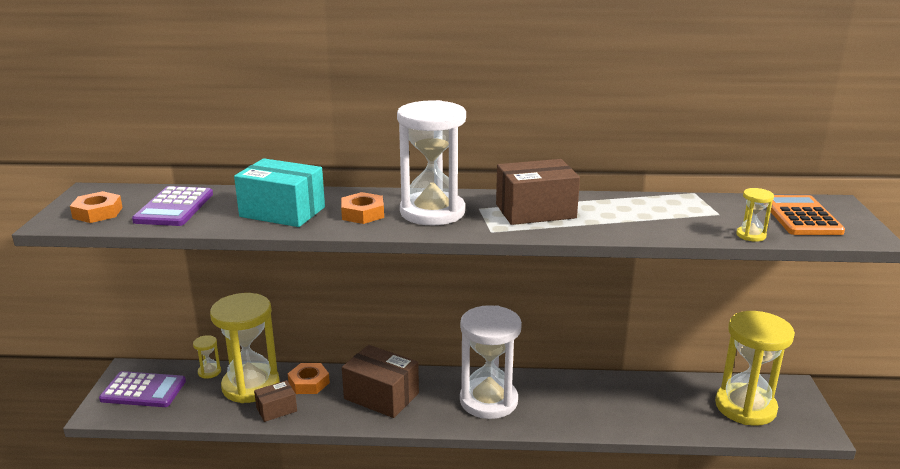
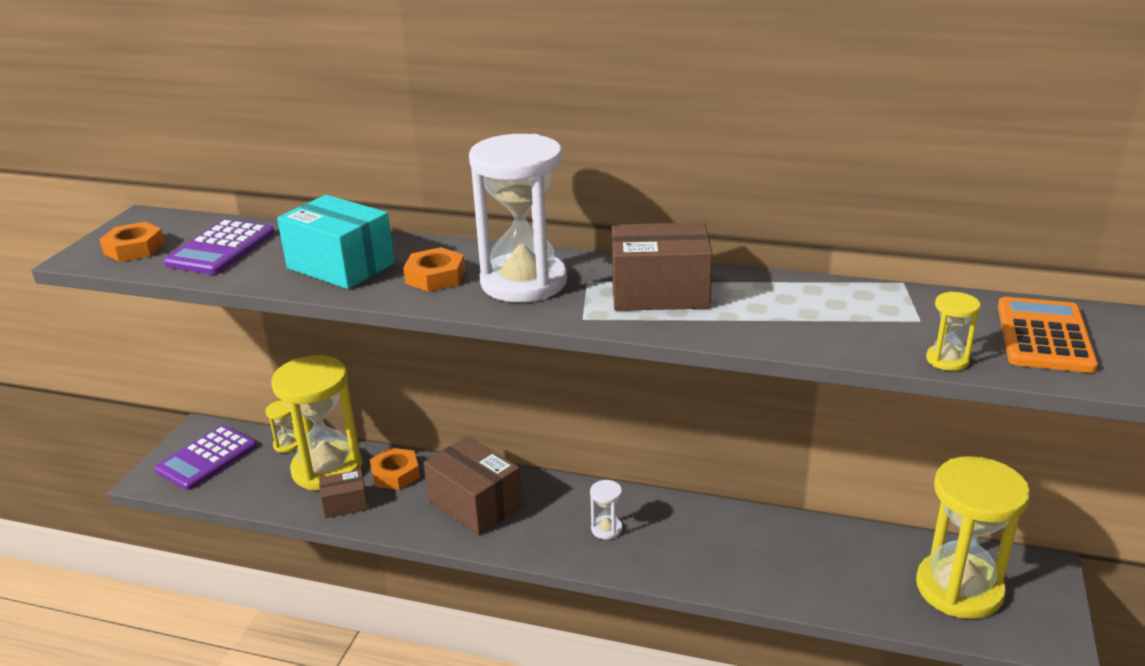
camera: 15 degrees right, 5 degrees up
purple calculator [99,371,186,407] -> purple calculator turned 105 degrees clockwise [155,425,257,490]
white hourglass [460,305,522,419] -> white hourglass [590,480,622,540], size x0.41

